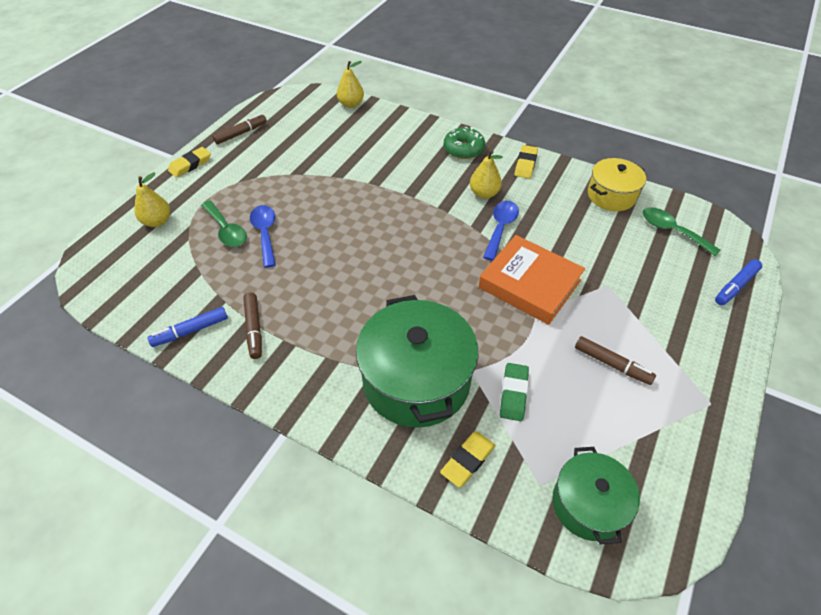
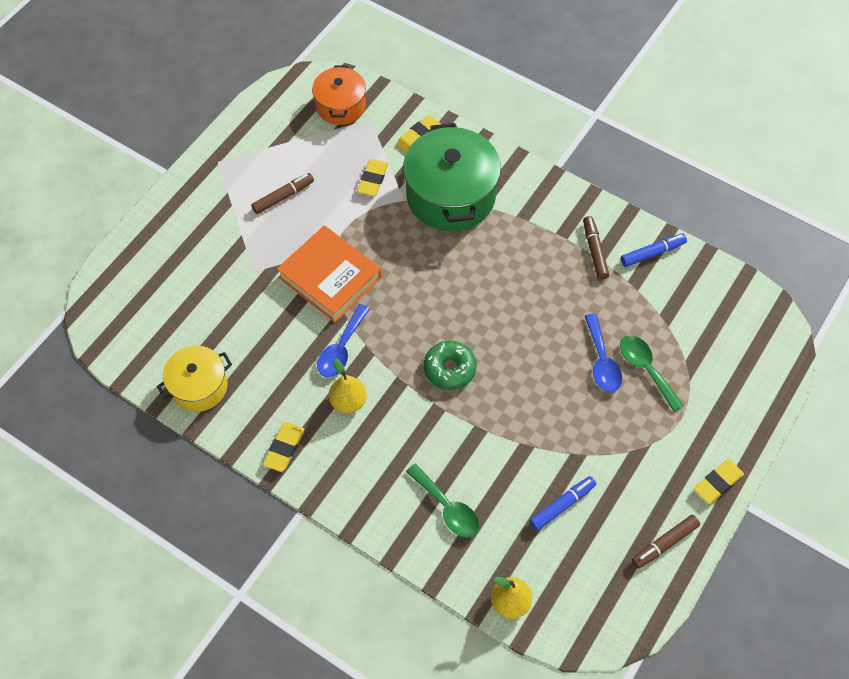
camera: 175 degrees left, 10 degrees up
yellow pear [135,172,170,227] -> none
green donut [444,126,485,159] -> green donut moved to [424,341,477,390]
green eraser [500,363,529,421] -> yellow eraser [357,159,388,196]
green pot [552,447,640,544] -> orange pot [312,66,366,125]
brown marker [575,336,656,385] -> brown marker turned 105 degrees clockwise [251,173,314,214]
green spoon [642,207,721,256] -> green spoon moved to [406,463,479,537]
blue marker [715,259,762,305] -> blue marker moved to [529,476,596,531]

